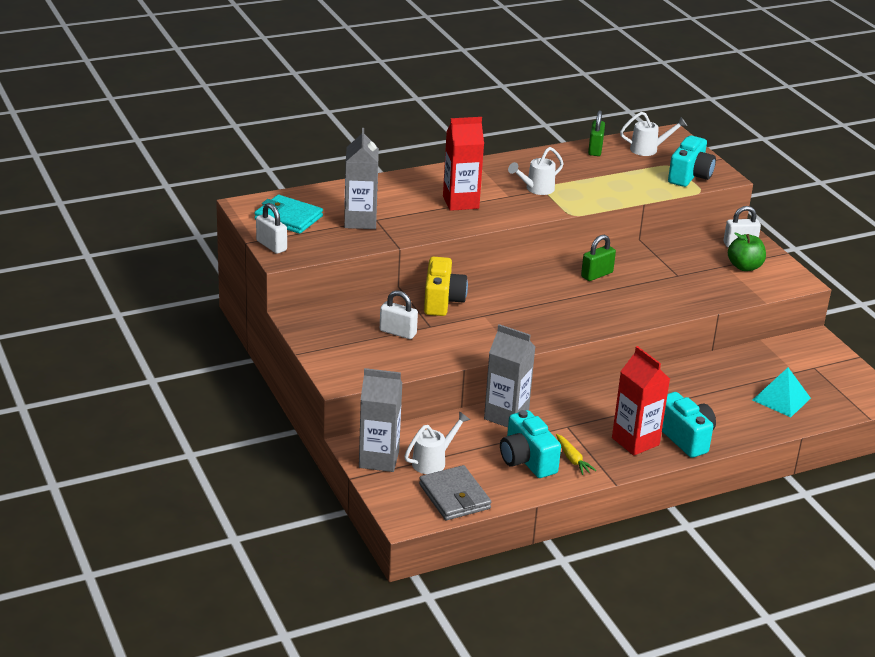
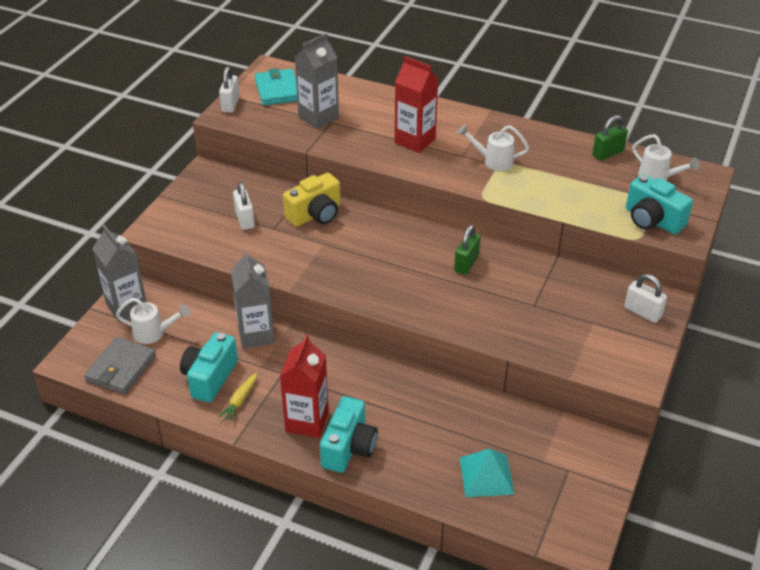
camera: 50 degrees right, 10 degrees up
green padlock [581,235,616,281] -> green padlock turned 75 degrees counterclockwise [454,225,481,275]
turquoise camera [668,135,716,187] -> turquoise camera turned 60 degrees clockwise [626,174,693,234]
green apple [728,232,766,271] -> none

